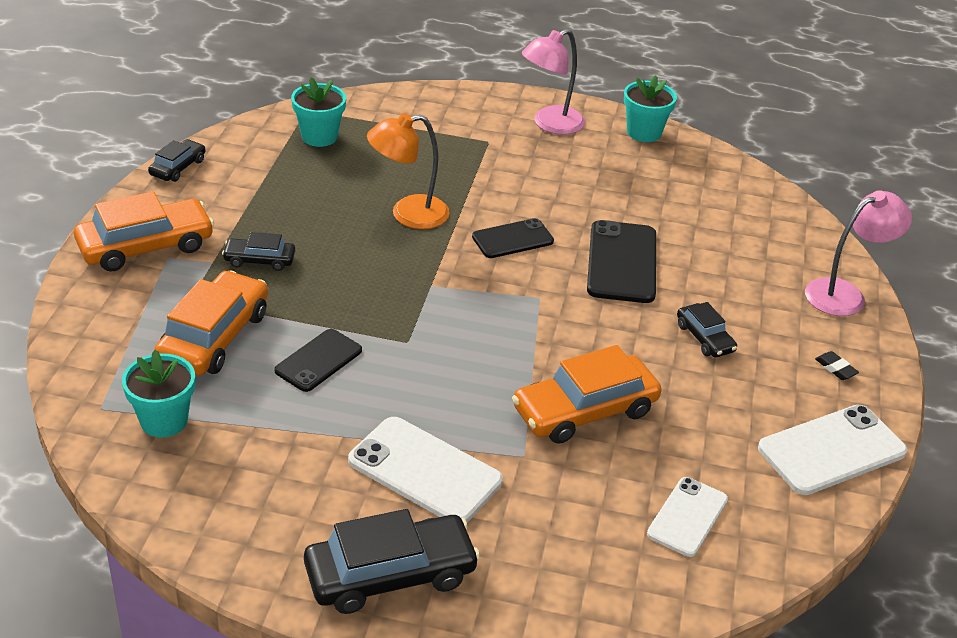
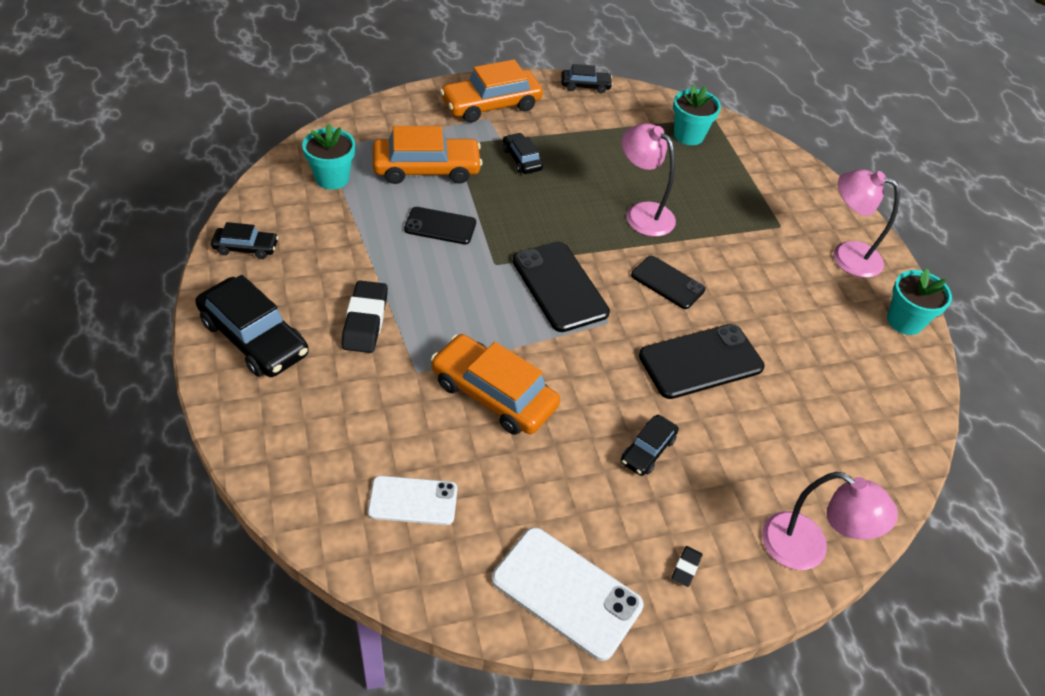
camera: 60 degrees right, 10 degrees up
orange car [74,191,214,272] -> orange car turned 120 degrees clockwise [440,59,543,123]
white phone [348,417,503,522] -> black eraser [341,281,388,353]
orange lamp [367,113,450,229] -> pink lamp [621,123,676,237]
none -> black car [211,222,278,259]
none -> black phone [513,242,610,332]

